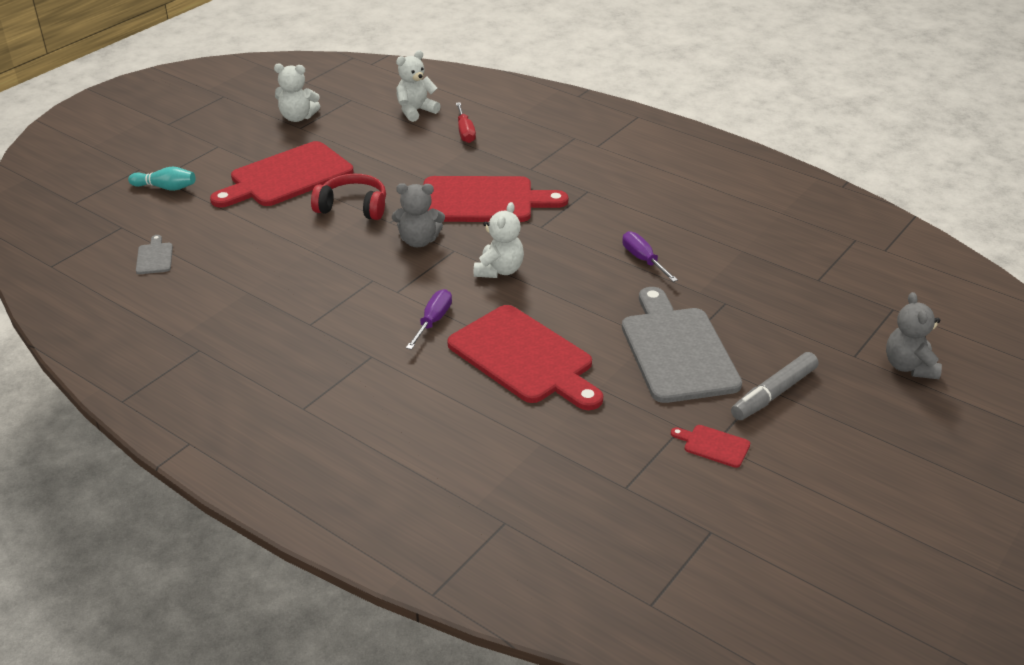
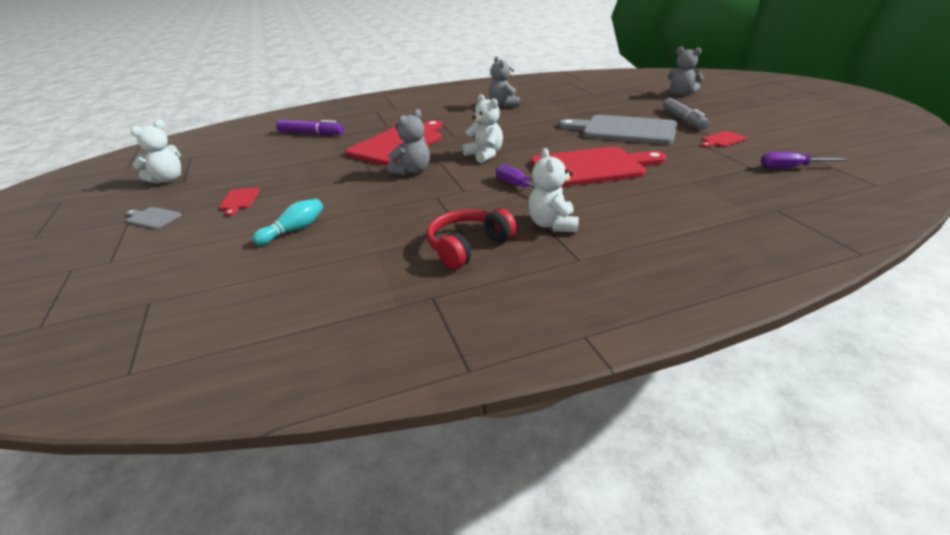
camera: 55 degrees left, 5 degrees down
turquoise bowling pin [128,166,195,191] -> turquoise bowling pin moved to [252,199,324,245]
grey cutting board [136,235,173,274] -> grey cutting board moved to [126,207,181,229]
red cutting board [210,141,353,208] -> red cutting board [219,187,260,216], size x0.41
red headphones [311,174,386,220] -> red headphones moved to [427,209,517,269]
white teddy bear [396,50,441,122] -> white teddy bear moved to [528,148,579,232]
red screwdriver [456,102,476,143] -> purple marker [276,120,343,135]
purple screwdriver [622,231,678,282] -> purple screwdriver moved to [761,152,847,168]
none -> grey teddy bear [489,56,520,107]

